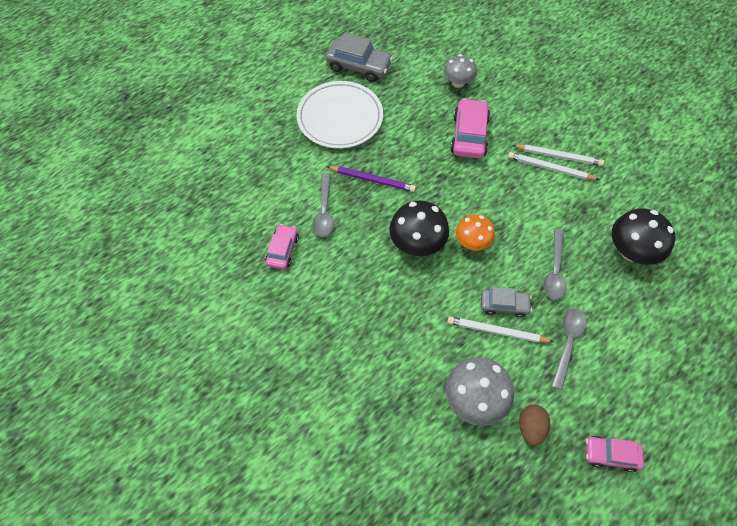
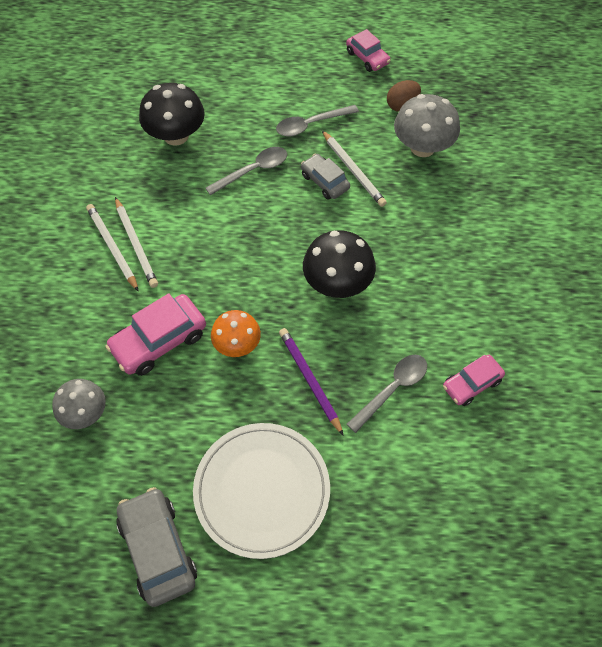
camera: 135 degrees left, 0 degrees up
orange mushroom [456,214,495,251] -> orange mushroom moved to [211,310,261,357]

